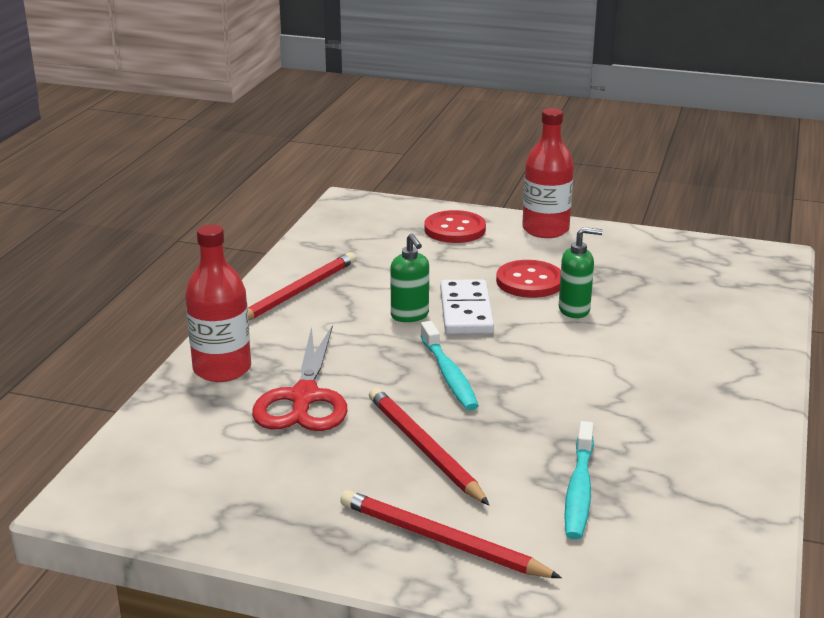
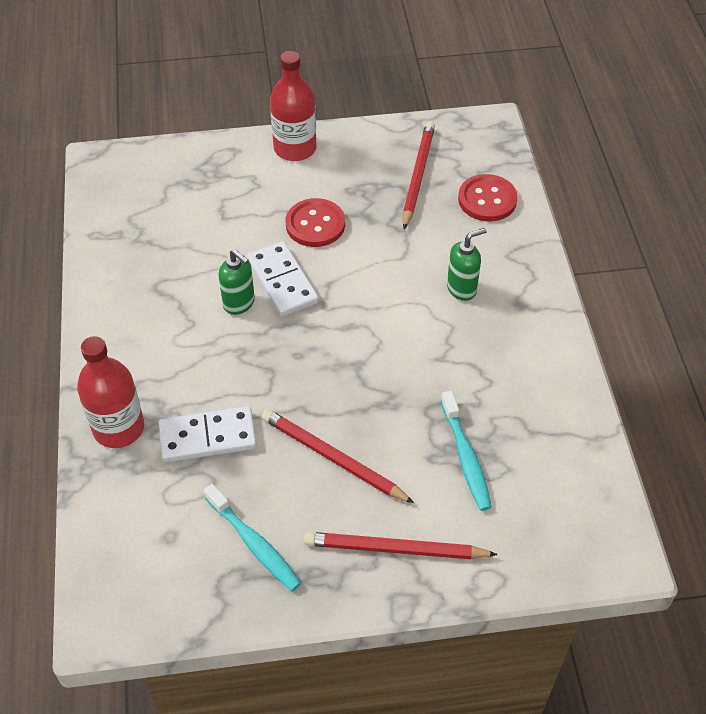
camera: 25 degrees left, 25 degrees up
red pencil [248,252,356,320] -> red pencil moved to [403,121,435,229]
red scissors [252,325,347,431] -> white domino [159,406,257,462]
turquoise toothbrush [420,321,479,410] -> turquoise toothbrush moved to [204,484,301,591]
red button [424,210,486,243] -> red button moved to [458,174,518,221]
green soap dispenser [559,227,603,318] -> green soap dispenser moved to [447,228,487,301]

